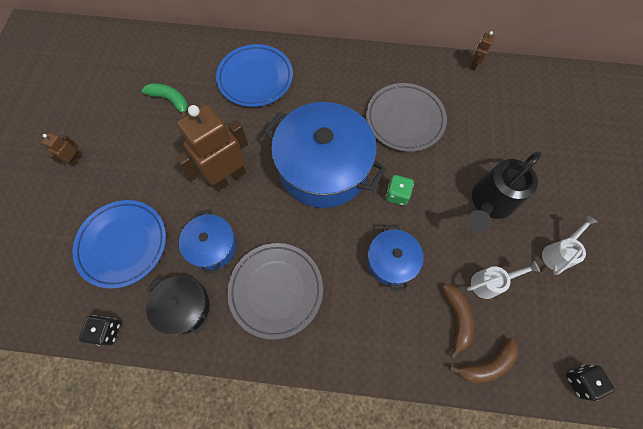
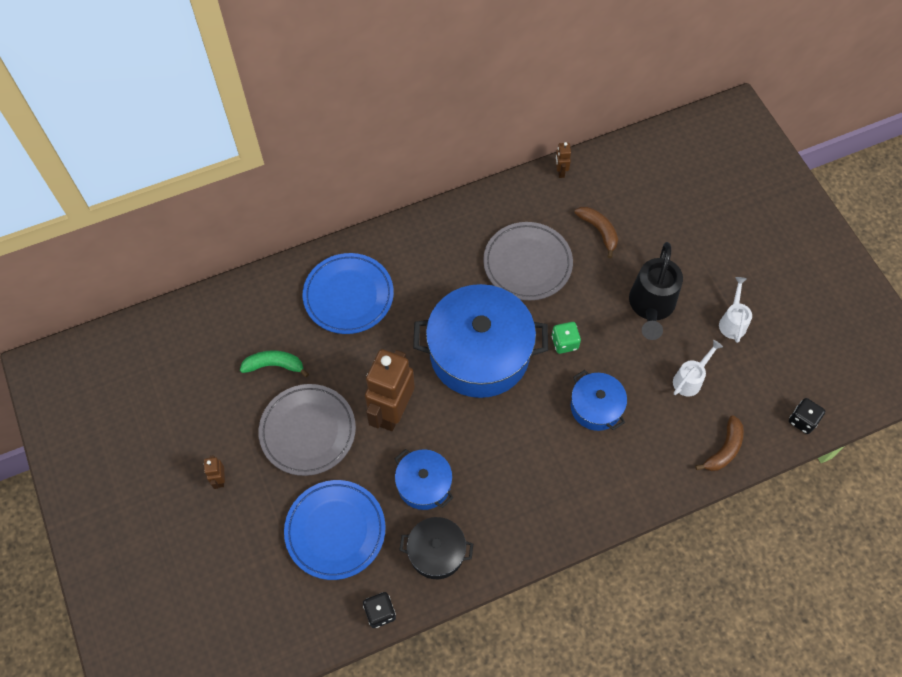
camera: 30 degrees left, 5 degrees down
grey plate [227,243,323,340] -> grey plate moved to [258,384,356,476]
brown banana [442,284,474,359] -> brown banana moved to [574,206,618,258]

